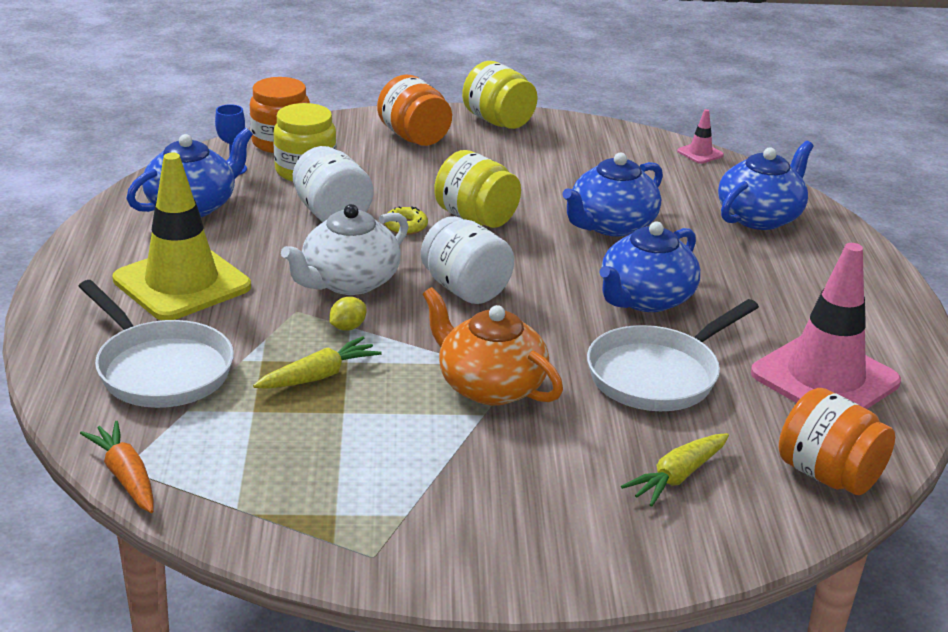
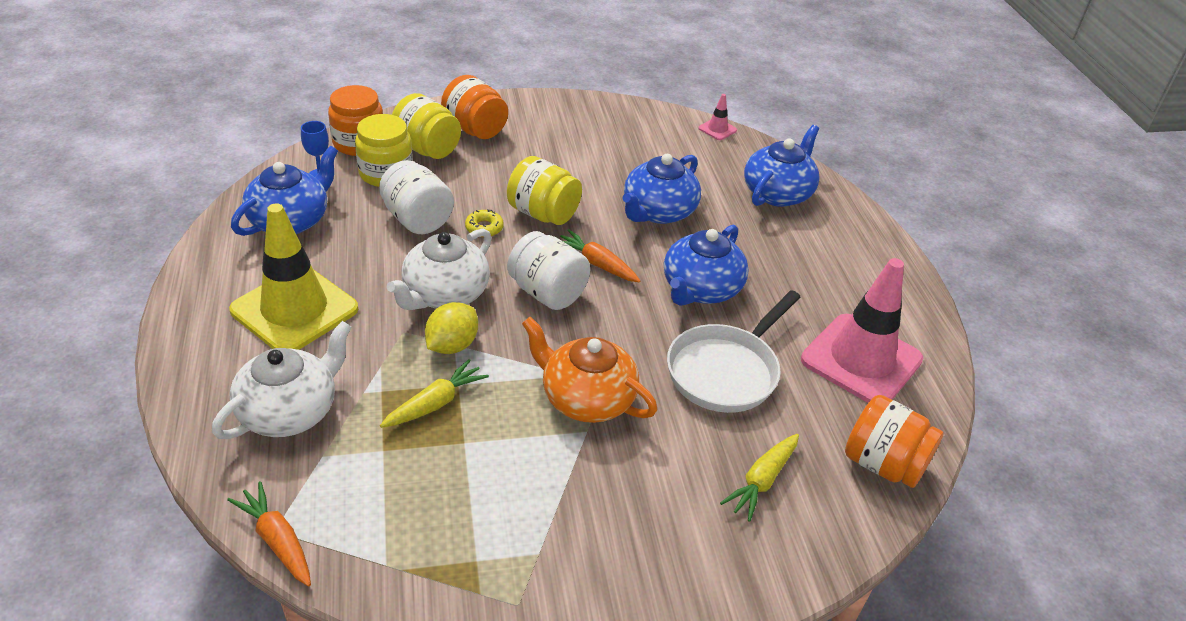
camera: 10 degrees left, 10 degrees up
white pan [78,280,234,408] -> white teapot [212,321,352,439]
yellow lemon [330,297,366,330] -> yellow lemon [425,302,478,354], size x1.66
yellow jar [462,61,538,129] -> yellow jar moved to [392,93,461,159]
none -> orange carrot [560,229,641,283]

